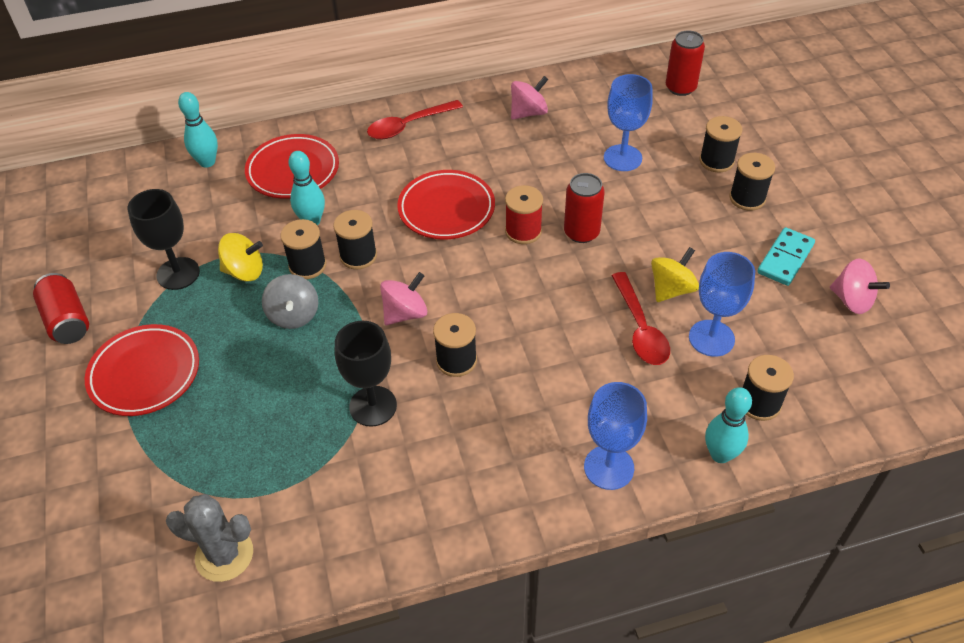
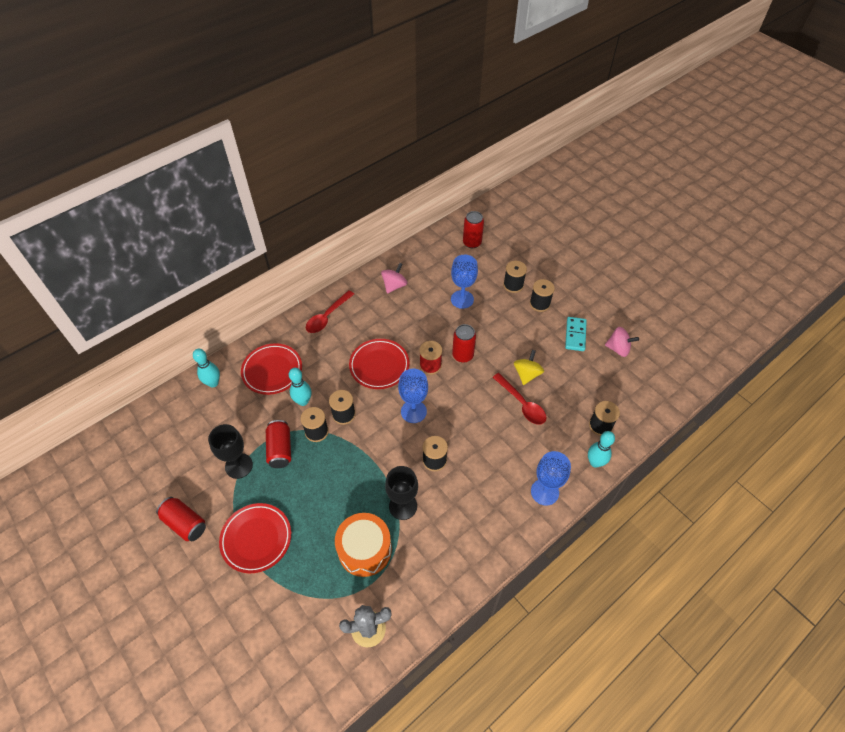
camera: 25 degrees left, 5 degrees up
yellow spinning top [218,233,263,281] -> red can [266,420,291,468]
grey spinning top [262,274,318,329] -> none
pink spinning top [380,272,427,325] -> none
blue goblet [689,252,755,357] -> blue goblet moved to [398,369,428,423]
none -> orange drum [335,513,392,577]

